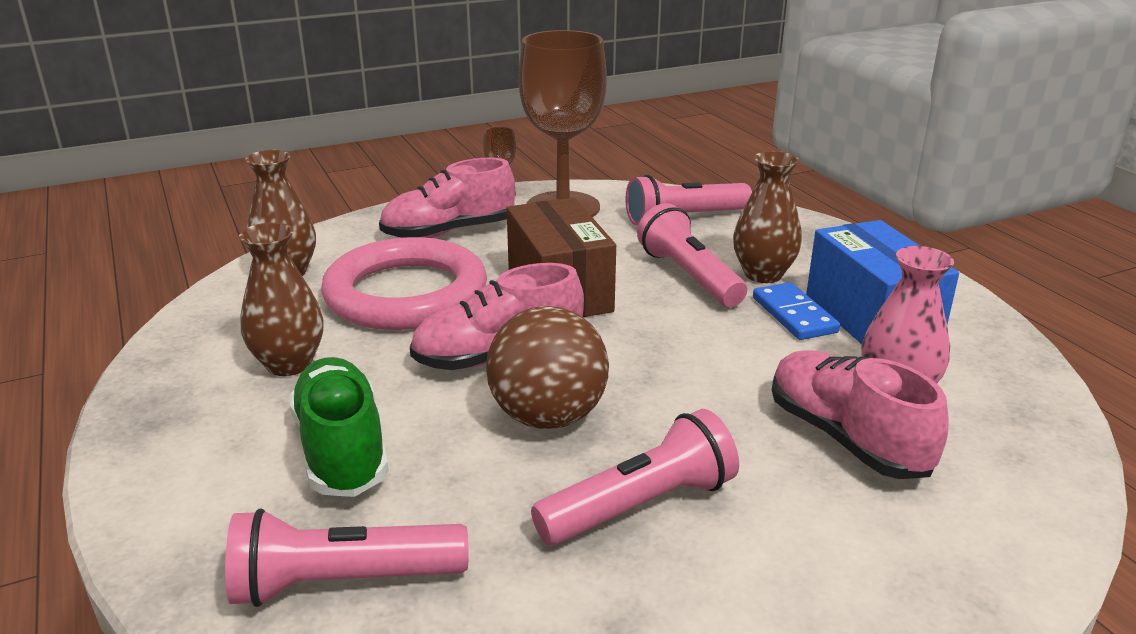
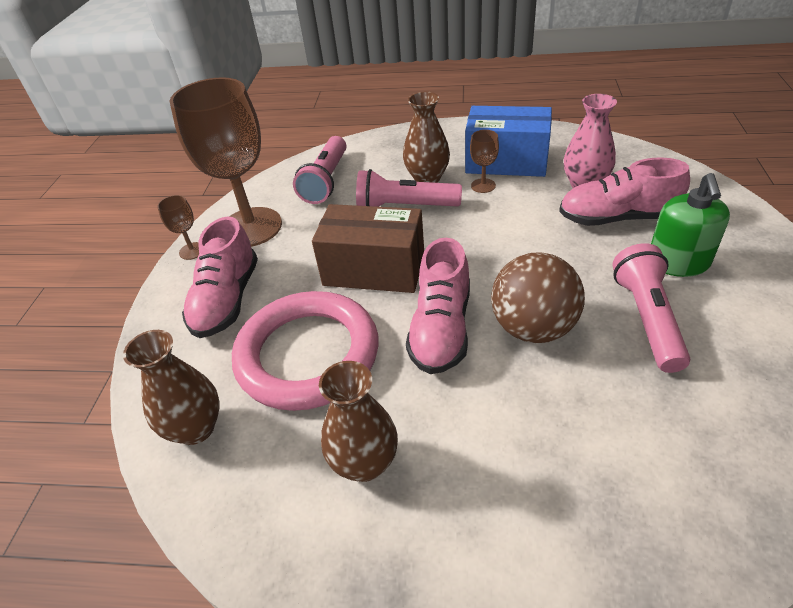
camera: 55 degrees left, 15 degrees up
pink flashlight [225,508,469,607] -> none
green shoe [289,357,389,497] -> none
blue domino [753,282,840,340] -> brown goblet [470,130,499,193]
none -> green soap dispenser [651,173,730,277]

